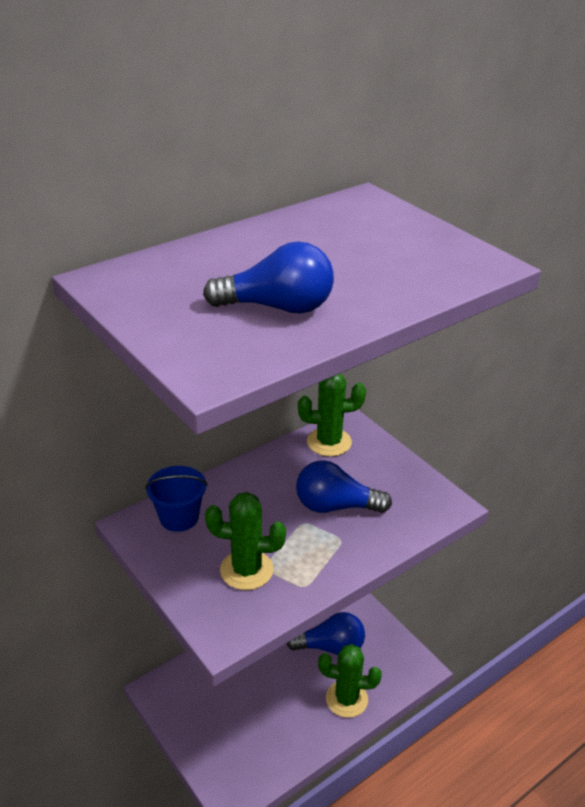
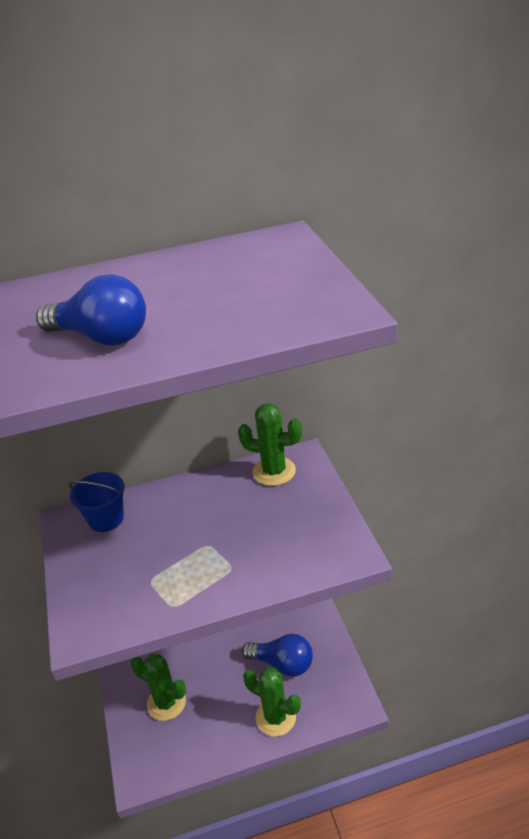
camera: 25 degrees right, 0 degrees up
green cactus [205,492,286,590] -> green cactus moved to [131,654,186,721]
blue light bulb [296,460,392,513] -> none

